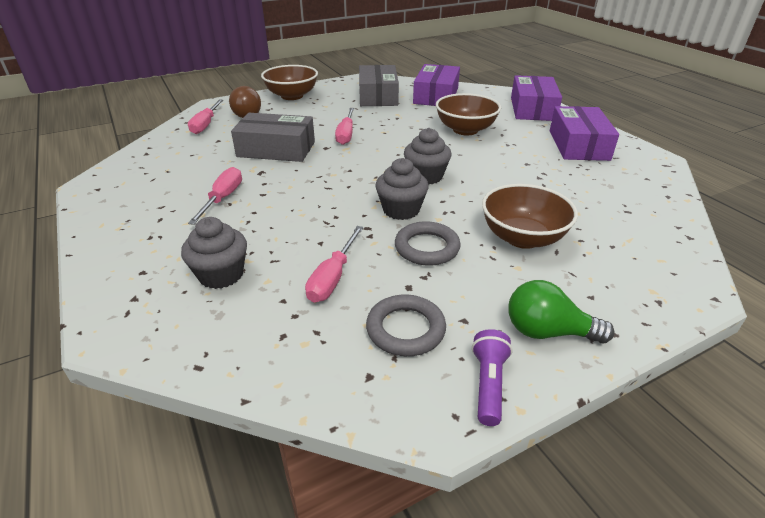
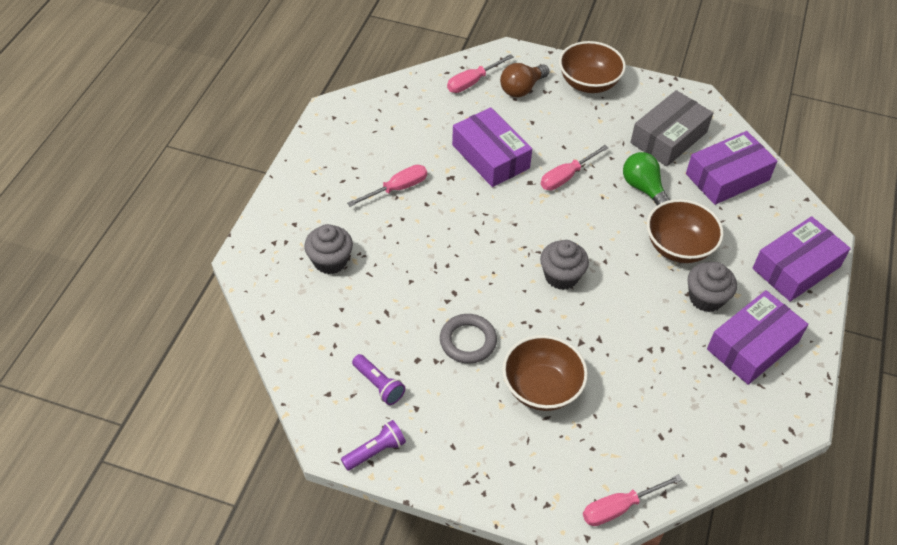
camera: 45 degrees right, 15 degrees up
grey box [231,113,315,162] -> purple box [452,107,532,187]
pink screwdriver [305,226,364,303] -> pink screwdriver moved to [583,474,682,526]
grey ring [366,294,446,356] -> purple flashlight [352,354,405,405]
grey cupcake [375,158,429,220] -> grey cupcake moved to [688,262,737,312]
green light bulb [508,280,614,343] -> green light bulb moved to [623,152,670,205]

